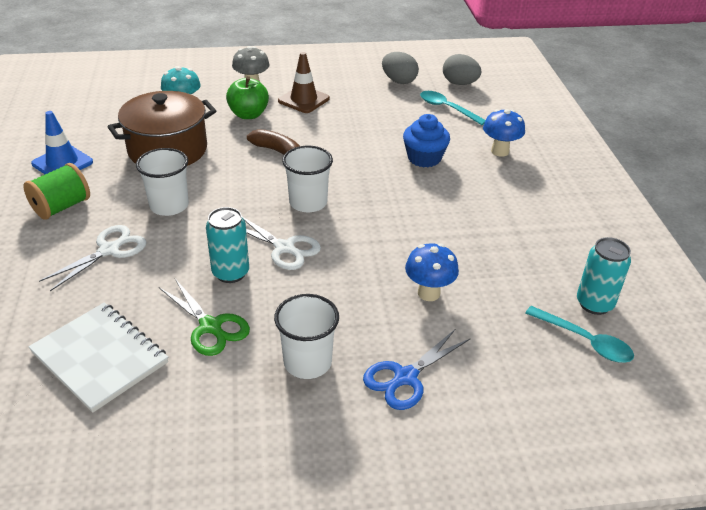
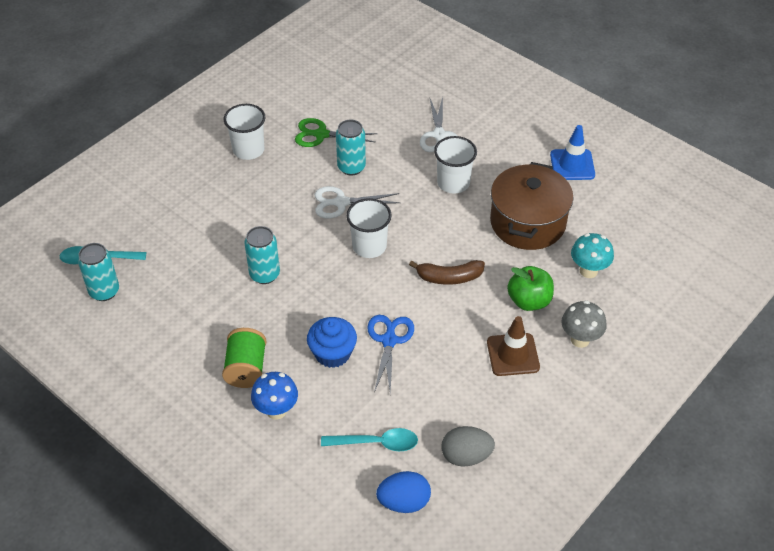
camera: 140 degrees right, 10 degrees up
green spool [23,163,90,220] -> green spool moved to [222,328,267,388]
white notebook [28,302,168,413] -> none
blue scissors [363,330,471,410] -> blue scissors moved to [367,315,414,393]
blue mushroom [405,243,459,301] -> none
grey egg [443,54,481,85] -> blue egg [376,471,431,513]
none -> turquoise can [244,226,280,284]

